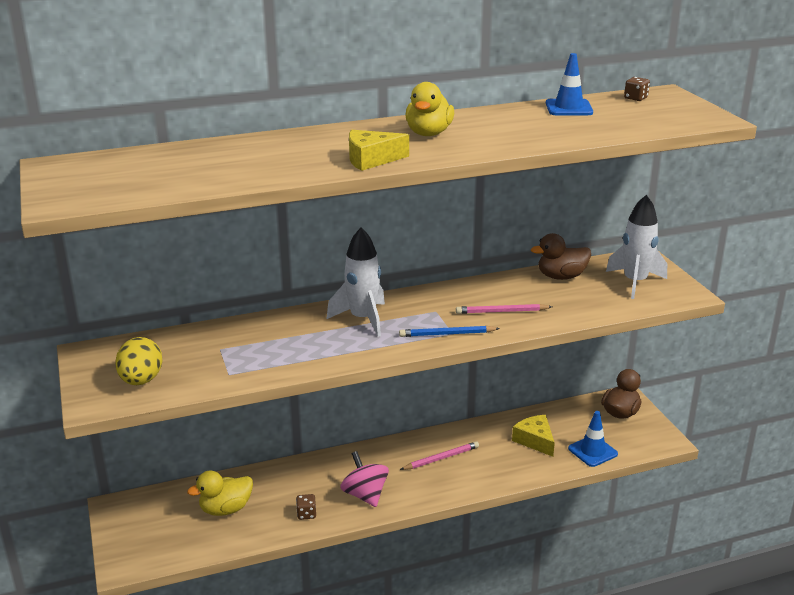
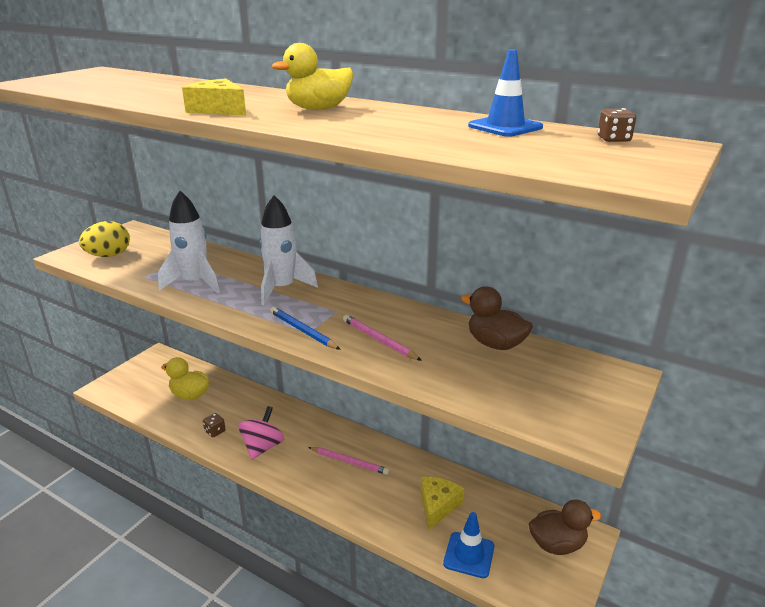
camera: 50 degrees right, 0 degrees up
white rocket [606,195,667,299] -> white rocket moved to [158,191,220,294]

